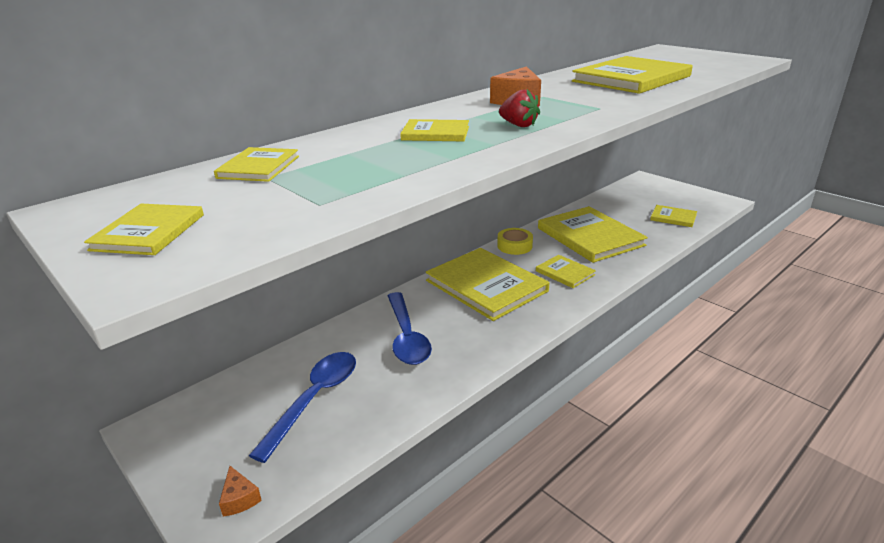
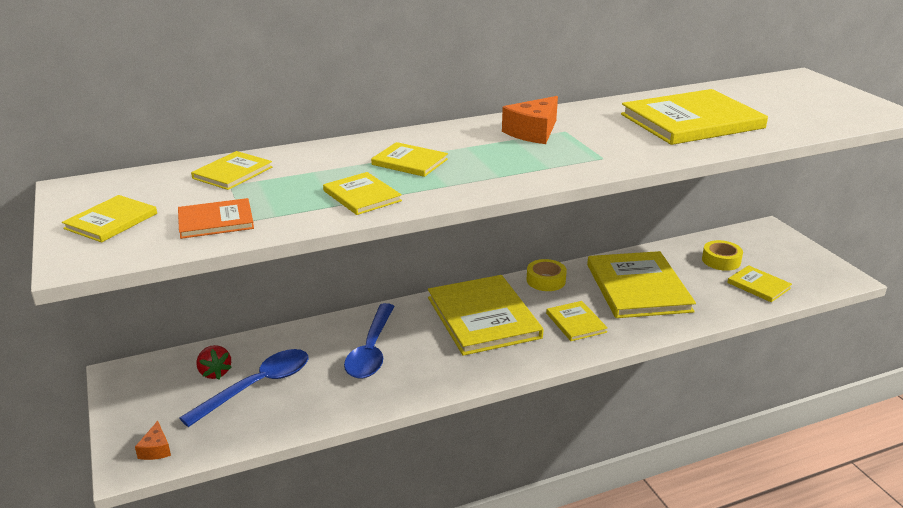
camera: 20 degrees right, 0 degrees up
red strawberry [499,90,540,127] -> red strawberry moved to [196,345,232,379]
none -> orange book [178,198,254,239]
none -> yellow book [323,172,402,215]
none -> yellow tape [702,240,743,271]

